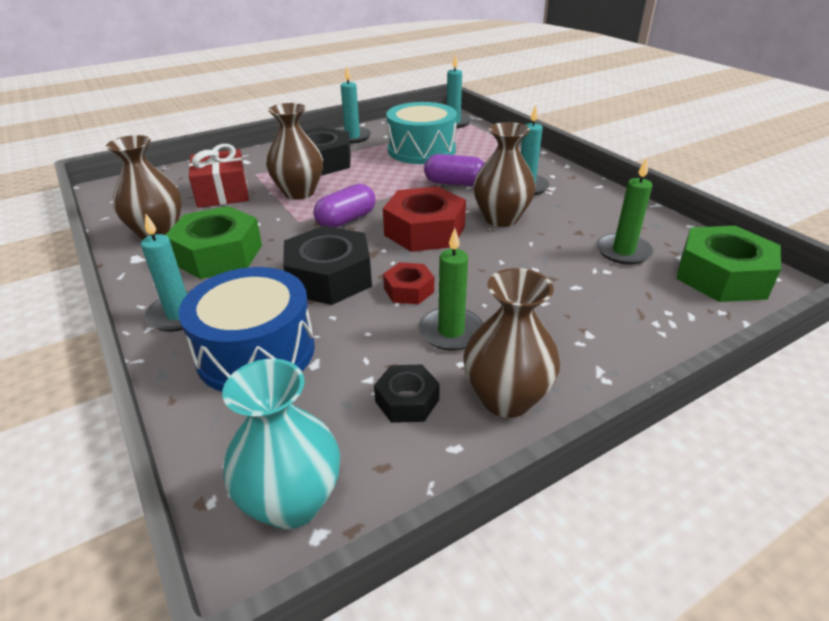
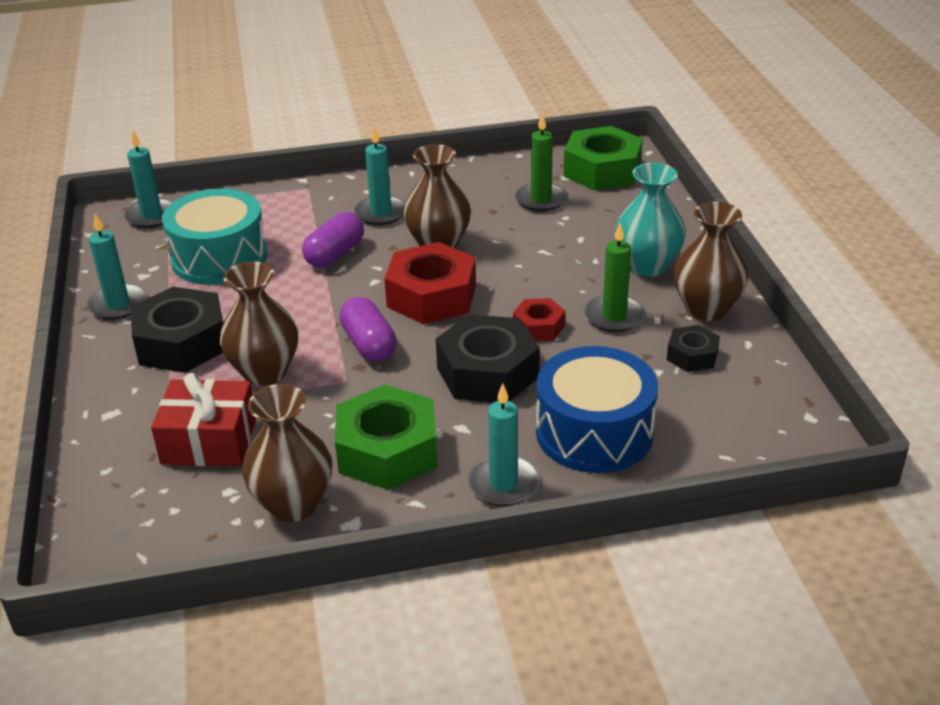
camera: 70 degrees left, 0 degrees up
turquoise vase [222,359,340,529] -> turquoise vase moved to [615,163,686,277]

